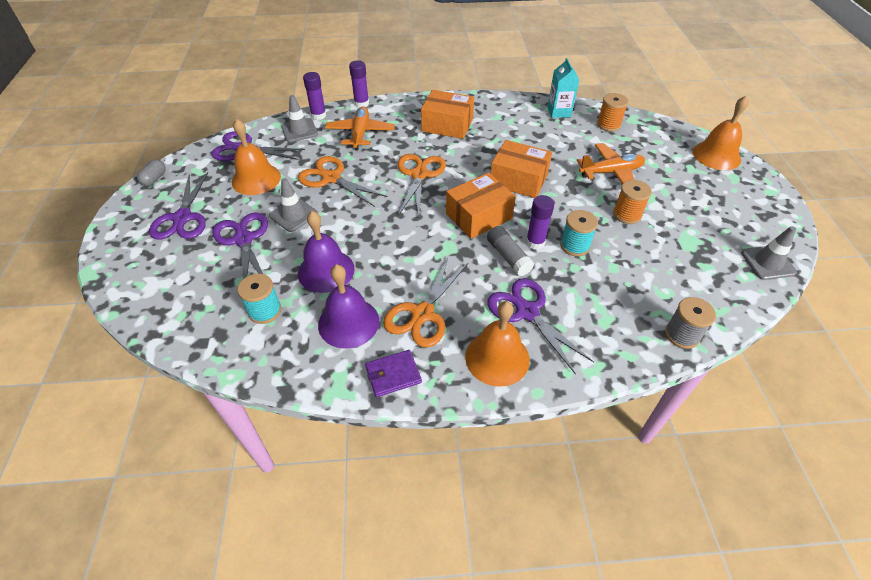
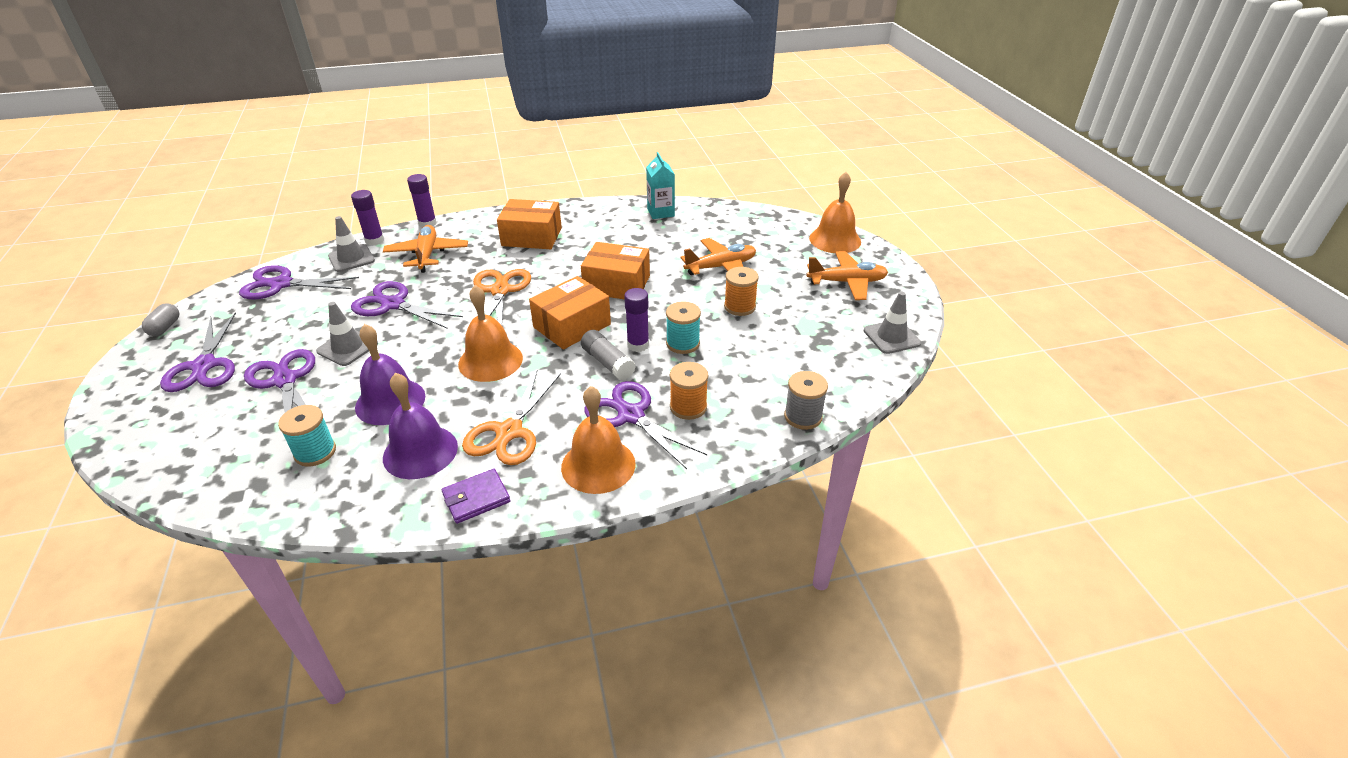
camera: 10 degrees left, 10 degrees down
orange bell [232,119,281,195] -> orange bell moved to [458,285,523,382]
orange scissors [298,156,388,207] -> purple scissors [351,281,463,329]
orange spool [597,93,629,132] -> orange spool moved to [670,362,708,420]
none -> orange plane [806,251,888,300]

